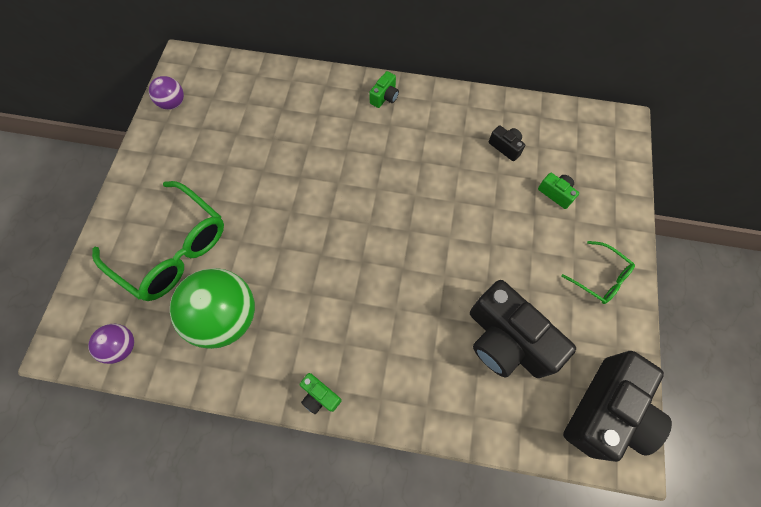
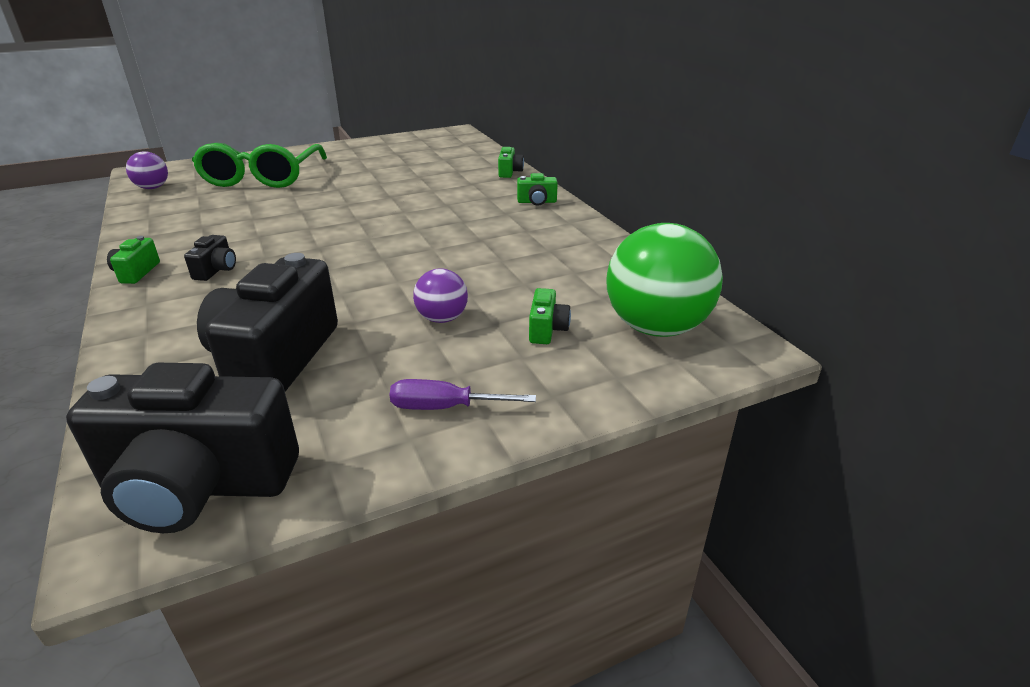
camera: 55 degrees right, 35 degrees down
purple ball [149,76,184,110] -> purple ball moved to [413,268,468,323]
green ball [170,268,255,349] -> green ball moved to [606,223,723,337]
black camera [489,125,525,161] -> black camera moved to [184,235,236,281]
green glasses [561,241,635,304] -> purple screwdriver [389,379,536,410]
none -> green camera [498,147,524,178]

